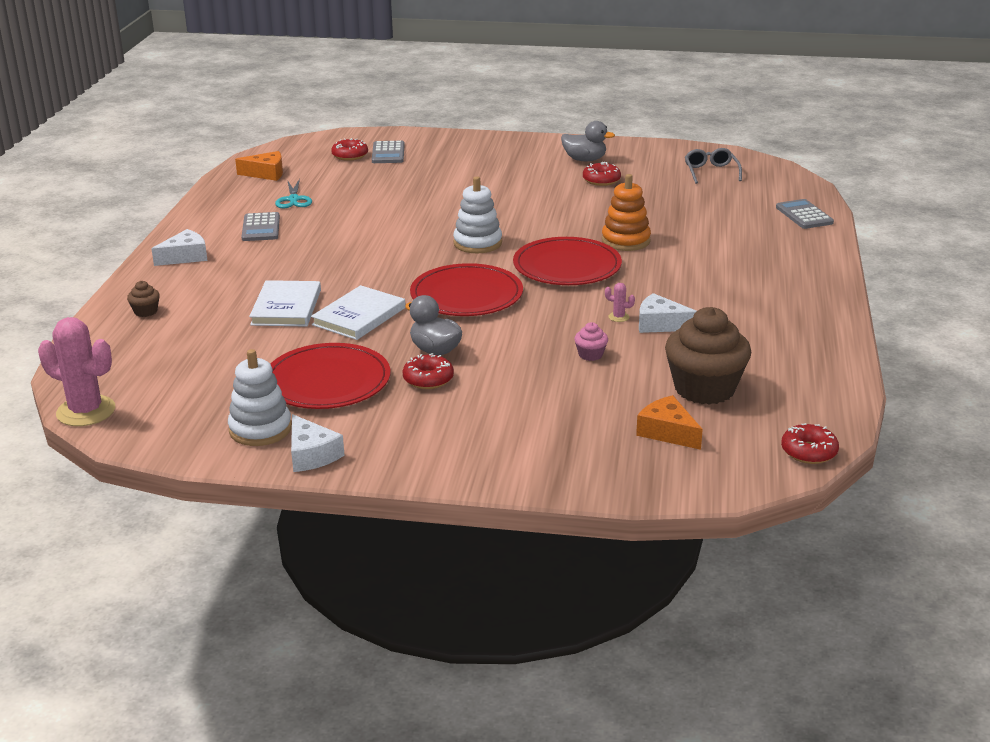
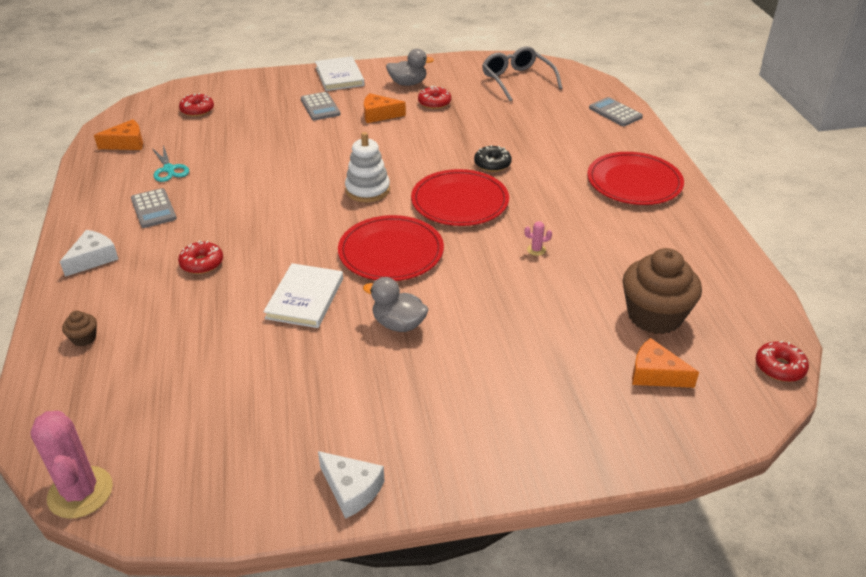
camera: 20 degrees left, 10 degrees up
pink cactus [38,317,115,426] -> pink cactus turned 60 degrees clockwise [30,411,113,519]
white stacking toy [228,349,292,446] -> none
white book [249,280,321,327] -> white book moved to [315,56,364,91]
red plate [271,343,391,409] -> red plate moved to [587,152,684,205]
grey calculator [372,141,405,163] -> grey calculator moved to [301,92,341,120]
red donut [403,353,454,389] -> red donut moved to [178,241,223,274]
pink cupcake [574,322,608,361] -> none
orange stacking toy [602,174,651,251] -> black donut [474,145,512,172]
white cheese [639,293,697,333] -> none
grey glasses [685,148,742,184] -> grey glasses [482,46,562,101], size x1.51
none -> orange cheese [364,93,406,123]

